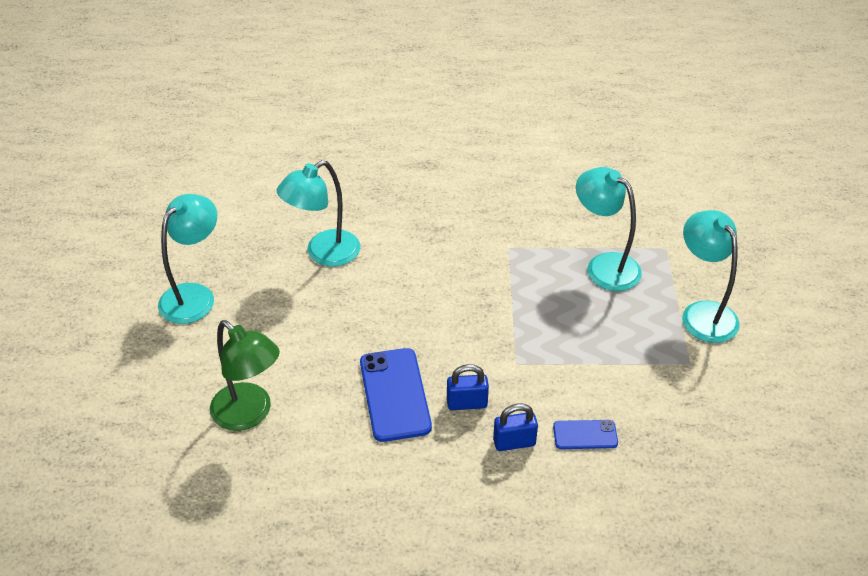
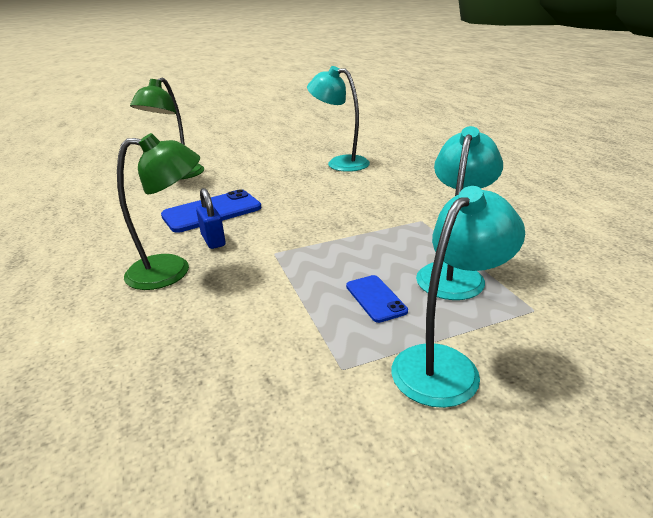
camera: 70 degrees right, 15 degrees down
turquoise lamp [158,194,217,324] -> none
blue padlock [493,404,538,451] -> green lamp [117,133,200,290]
blue phone [553,420,618,449] -> blue phone moved to [346,275,408,323]

